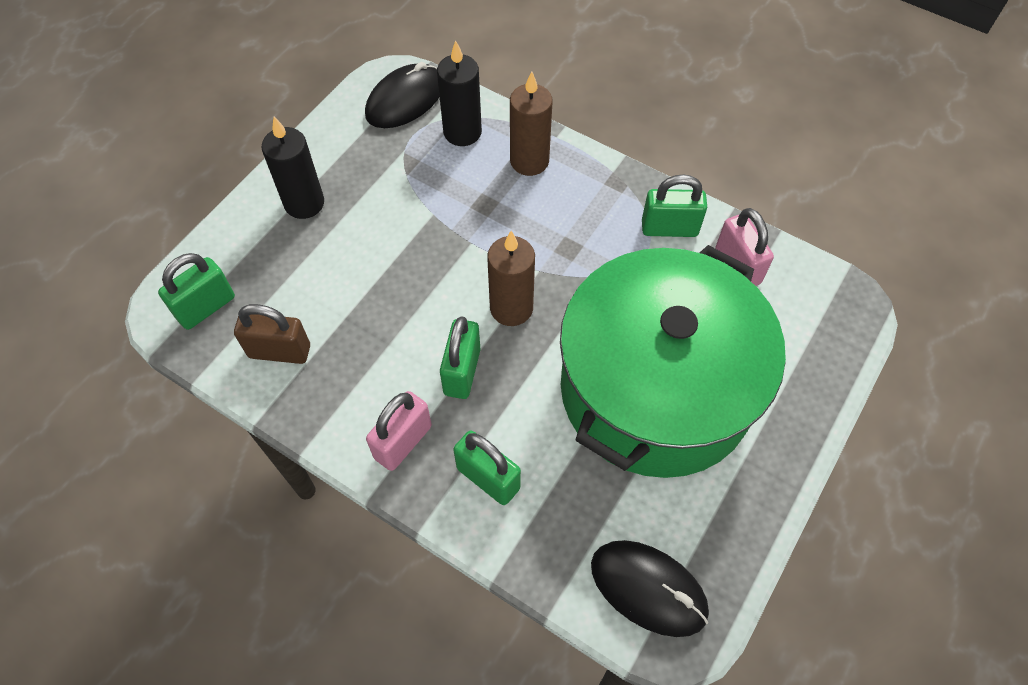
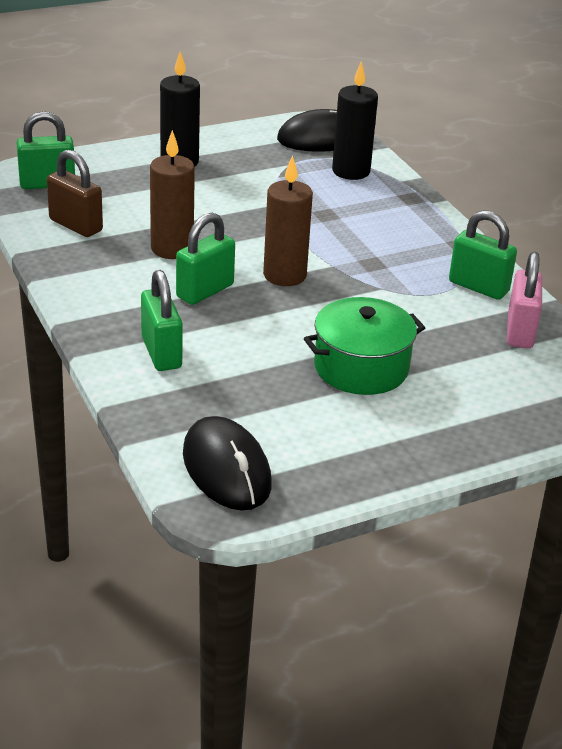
camera: 30 degrees right, 25 degrees down
pink padlock [366,391,432,471] -> none
brown candle [510,71,552,176] -> brown candle moved to [150,130,195,259]
green pot [560,245,786,478] -> green pot [304,297,425,395], size x0.47

